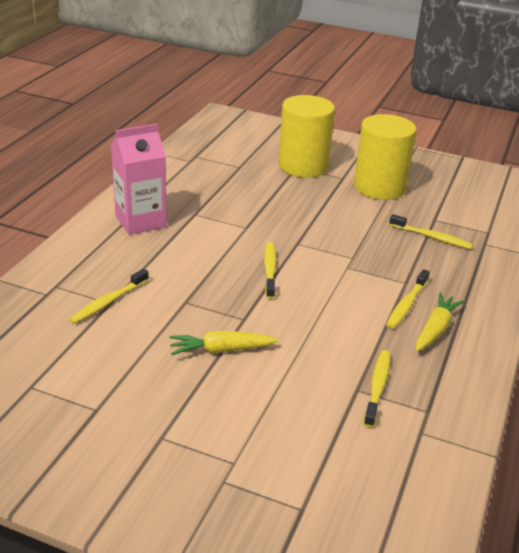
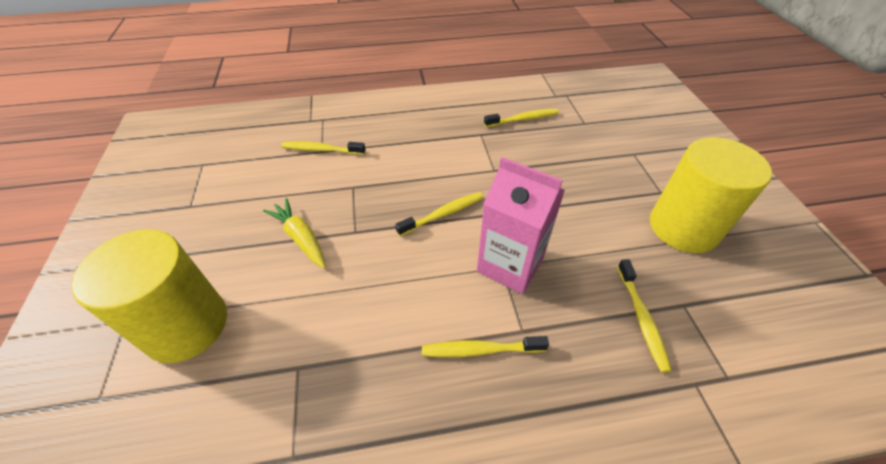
camera: 60 degrees right, 15 degrees up
pink carton [111,124,167,235] -> pink carton moved to [477,157,565,294]
yellow cylinder [278,95,335,178] -> yellow cylinder moved to [71,229,227,363]
yellow toothbrush [364,350,390,428] -> yellow toothbrush moved to [484,109,559,127]
yellow carrot [416,292,465,352] -> none

